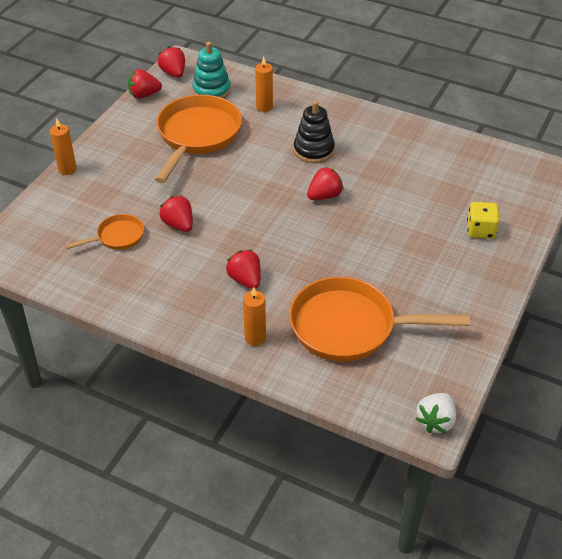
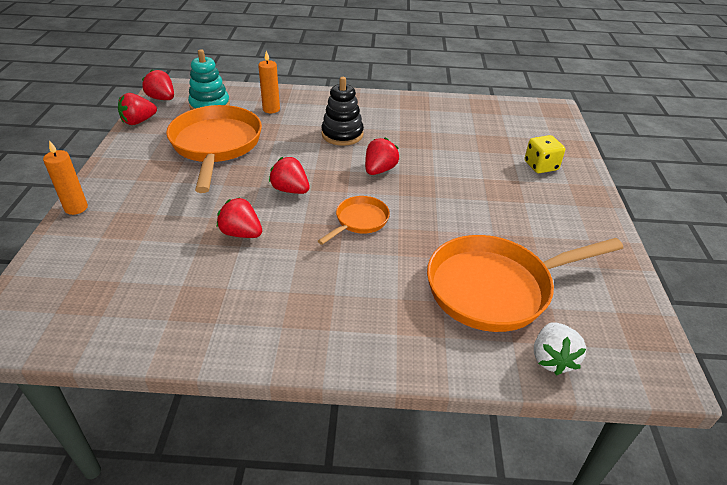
camera: 25 degrees left, 5 degrees down
orange pan [65,214,144,250] -> orange pan moved to [318,196,390,245]
red strawberry [226,250,261,289] -> red strawberry moved to [269,157,310,194]
orange candle [243,287,266,346] -> none
white strawberry [416,393,456,433] -> white strawberry moved to [534,322,586,375]

